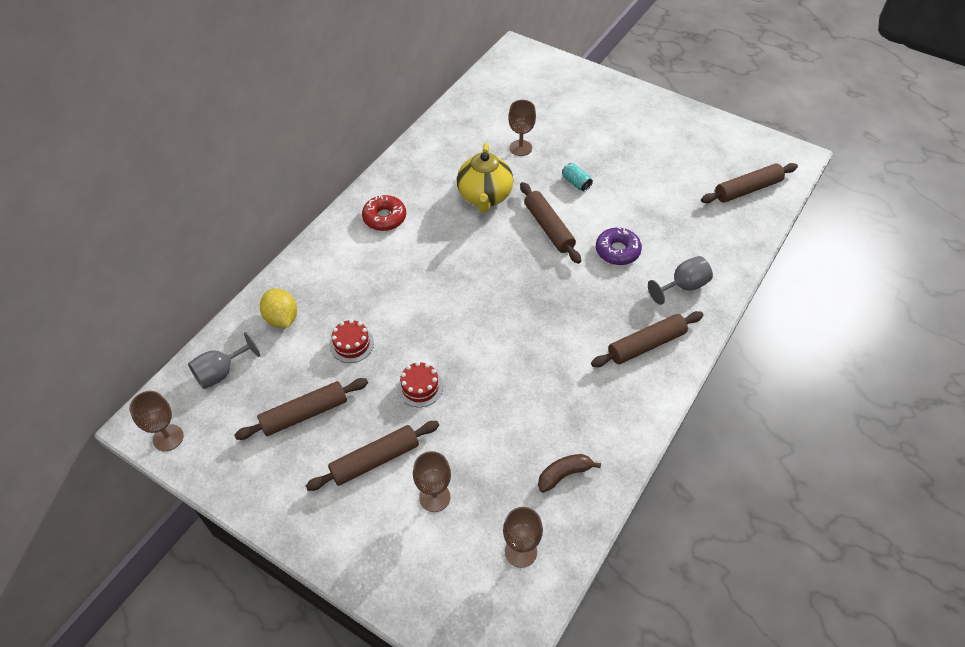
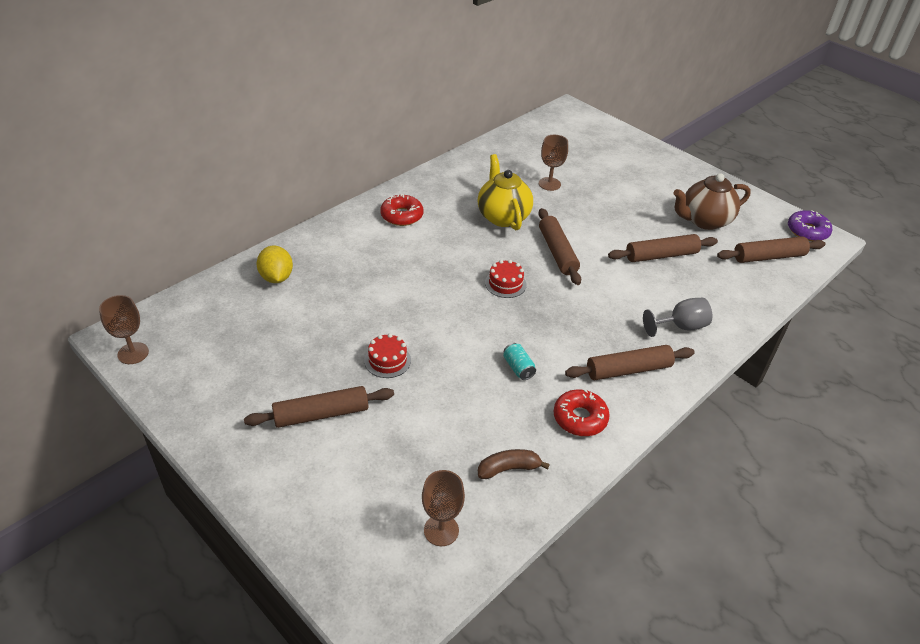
camera: 10 degrees right, 10 degrees down
grey goblet [188,332,260,389] -> none
brown rolling pin [234,378,368,440] -> brown rolling pin moved to [608,234,718,262]
red cake [330,319,374,363] -> red cake moved to [485,260,527,298]
brown goblet [413,451,451,512] -> none
yellow teapot [457,143,513,213] -> yellow teapot turned 150 degrees clockwise [478,154,533,230]
turquoise can [562,163,593,191] -> turquoise can moved to [503,343,536,380]
purple donut [596,227,642,265] -> purple donut moved to [788,210,832,241]
none -> red donut [553,389,610,436]
none -> brown teapot [673,173,751,230]

